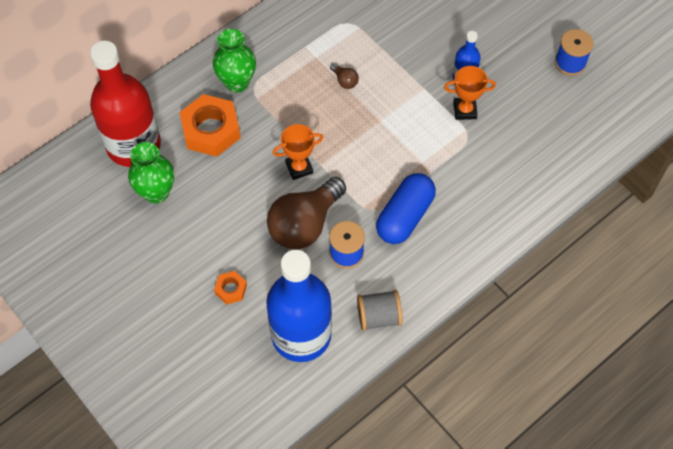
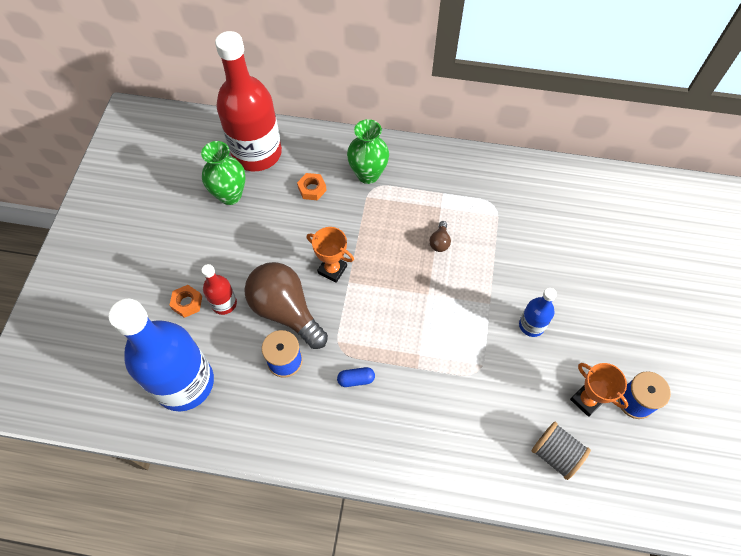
camera: 50 degrees right, 0 degrees up
orange nut [179,94,241,157] -> orange nut [297,173,327,200], size x0.49
brown light bulb [267,177,346,249] -> brown light bulb turned 45 degrees clockwise [244,262,328,349]
grey spool [357,290,402,331] -> grey spool moved to [532,422,591,480]
blue capsule [376,173,436,244] -> blue capsule [337,367,375,387], size x0.44
orange trophy [444,66,496,120] -> orange trophy moved to [570,363,629,417]
none -> red bottle [201,264,237,315]

